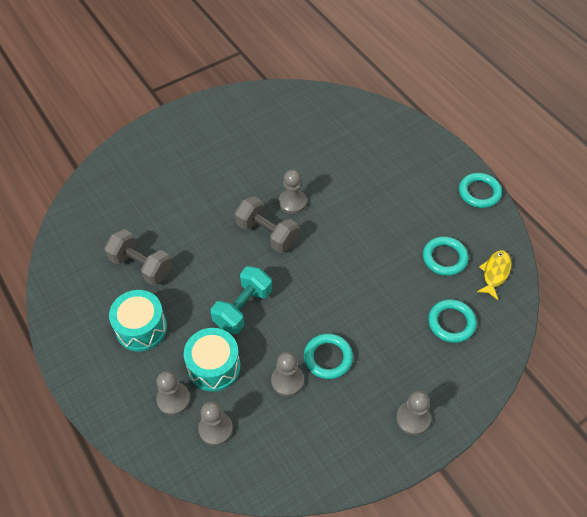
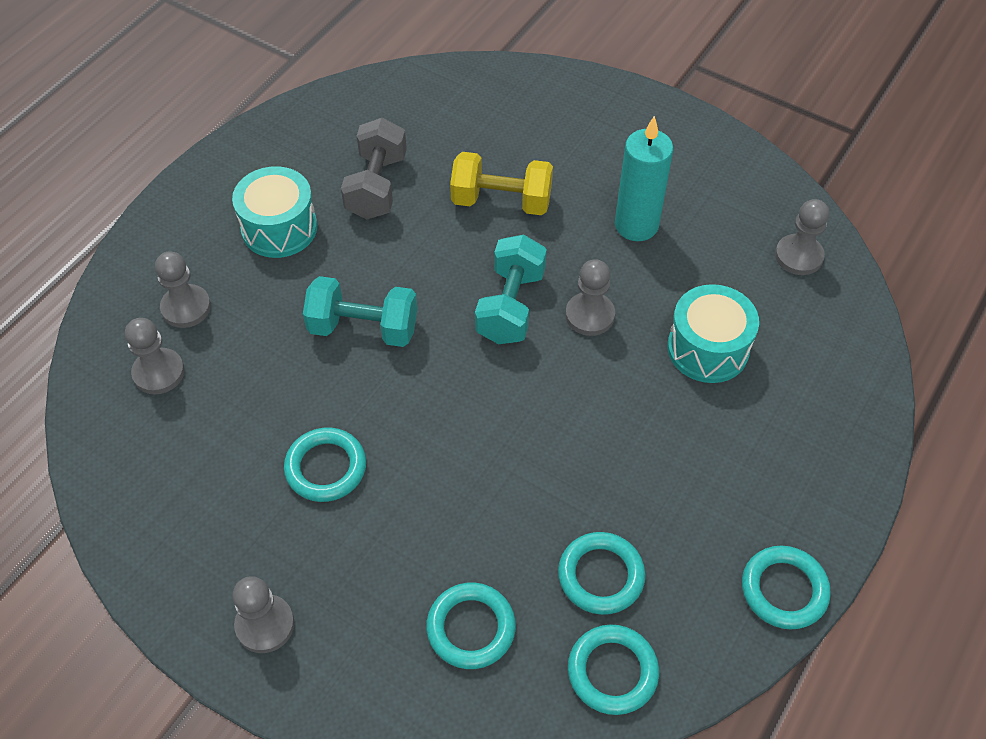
camera: 65 degrees right, 0 degrees up
turquoise drum [184,328,241,392] -> turquoise drum moved to [667,284,759,383]
grey dumbbell [235,196,299,253] -> turquoise dumbbell [475,235,547,344]
grey pawn [271,352,304,397] -> grey pawn moved to [775,199,829,275]
yellow fish [477,250,511,300] -> turquoise ring [568,624,659,715]
none -> yellow dumbbell [450,152,553,215]
none -> turquoise candle [615,116,673,241]

